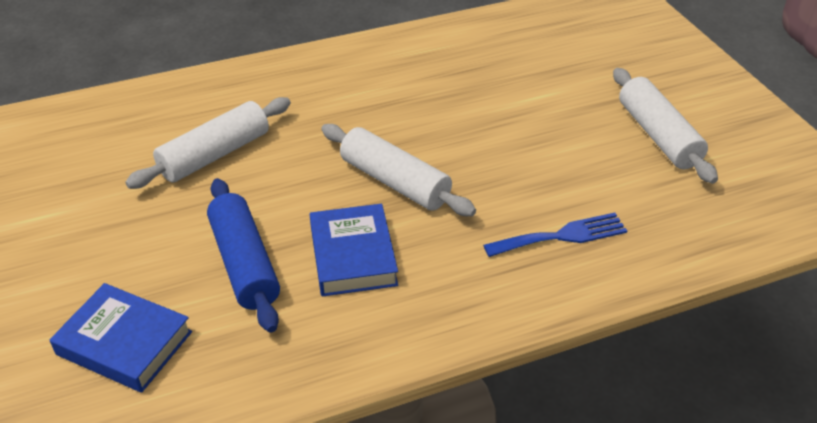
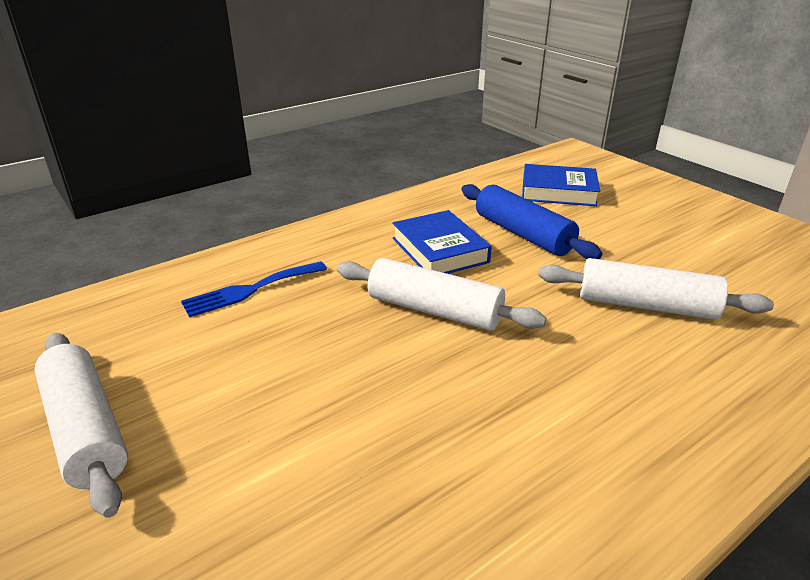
camera: 165 degrees right, 10 degrees down
white rolling pin [125,97,291,189] -> white rolling pin turned 75 degrees clockwise [539,258,774,320]

